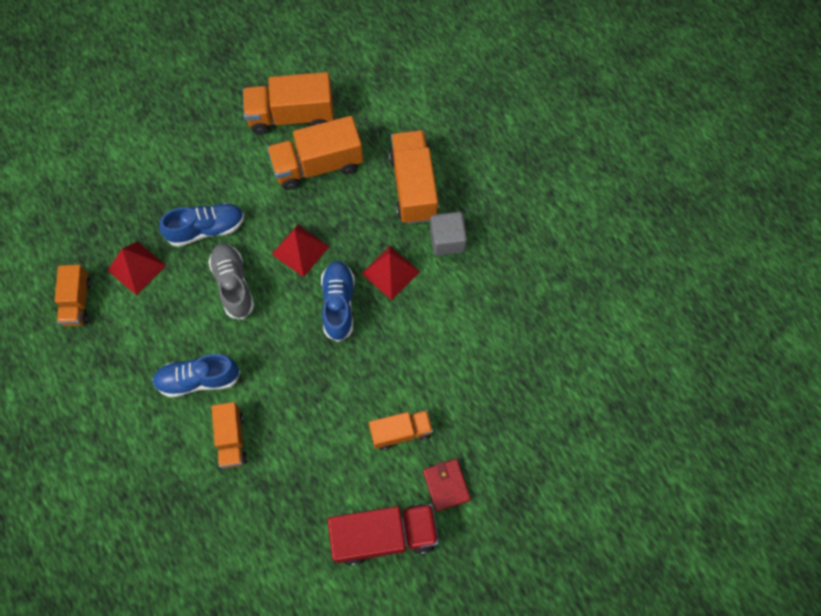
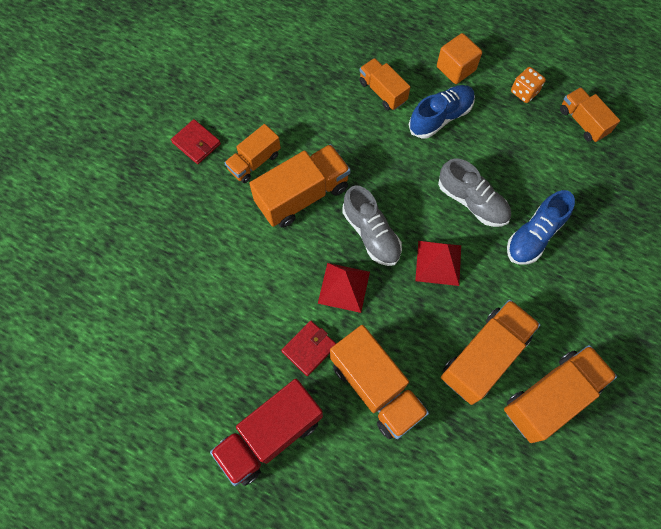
camera: 150 degrees right, 0 degrees up
red pyramid [107,241,167,295] -> none
blue shoe [321,261,355,342] -> grey shoe [342,185,402,266]
red truck [327,504,439,566] -> red truck moved to [210,379,323,486]
grey cube [430,212,467,256] -> red wallet [281,321,336,376]
none -> orange truck [249,144,351,228]
none -> orange cube [437,33,482,84]
none -> orange dice [511,67,546,103]

